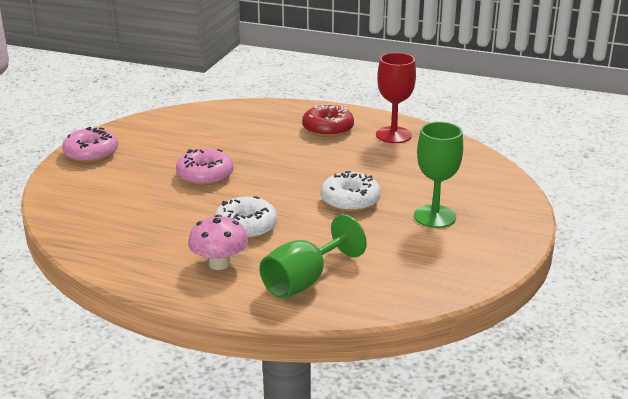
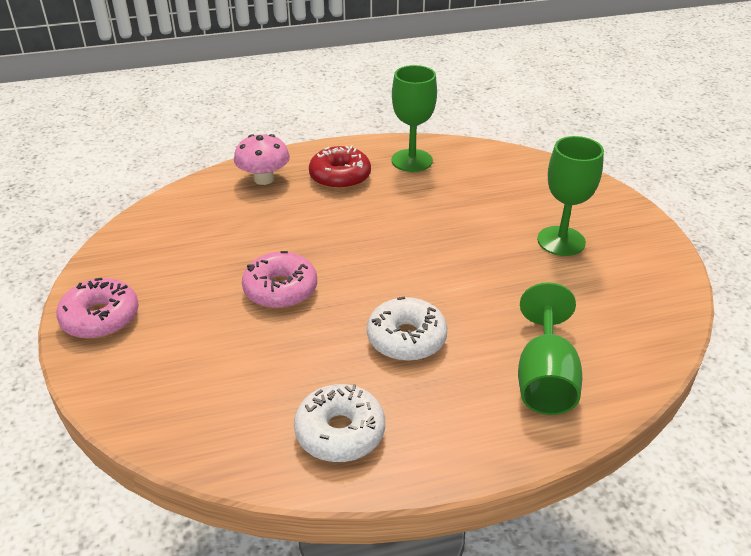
camera: 35 degrees left, 10 degrees up
pink mushroom [188,215,248,270] -> pink mushroom moved to [234,134,290,185]
white donut [321,171,381,212] -> white donut moved to [294,384,385,462]
red goblet [376,53,416,143] -> green goblet [392,65,437,172]

